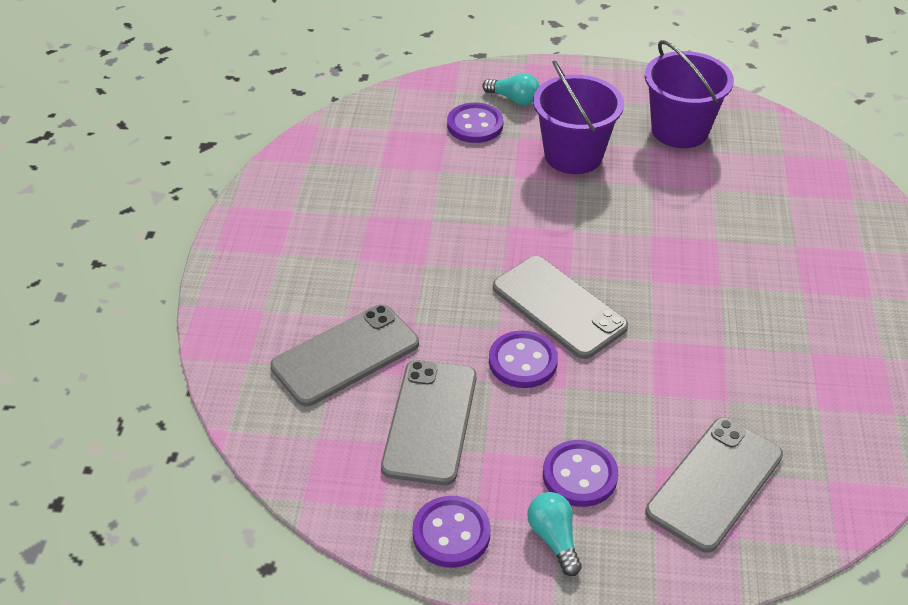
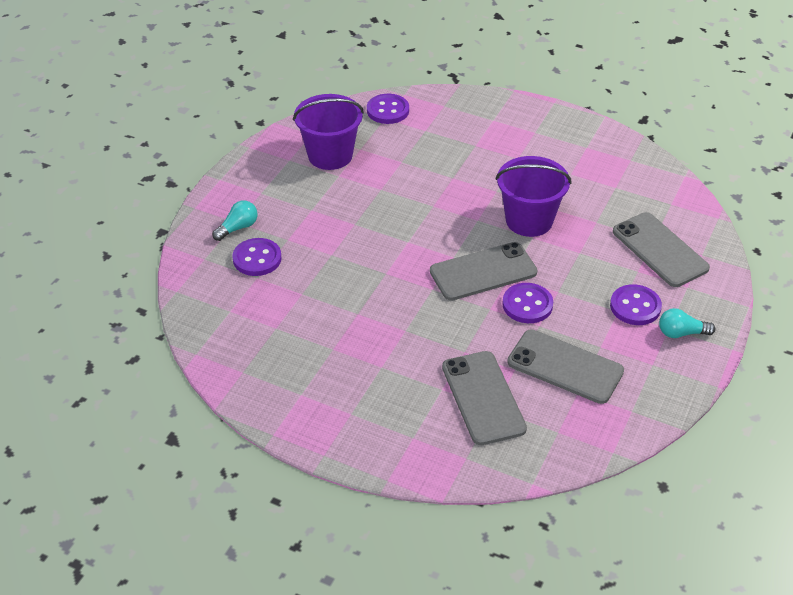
camera: 70 degrees left, 0 degrees up
purple button [412,496,491,568] -> purple button moved to [367,94,409,124]
purple bucket [533,60,624,174] -> purple bucket moved to [496,156,571,237]

